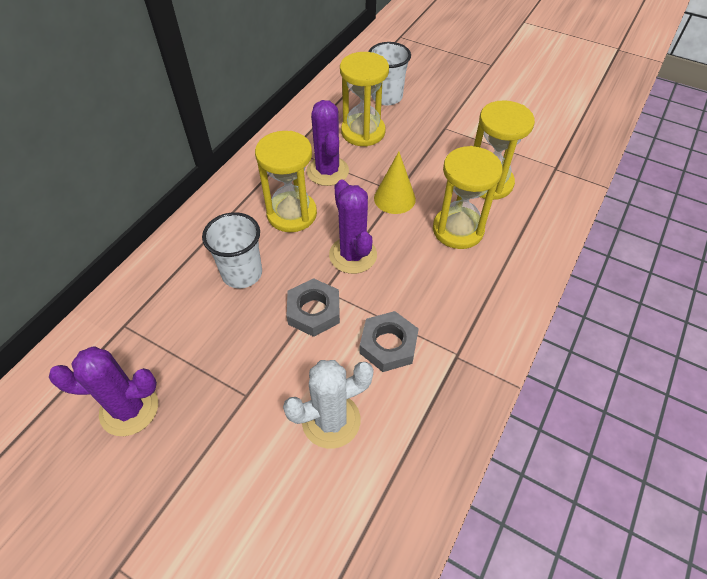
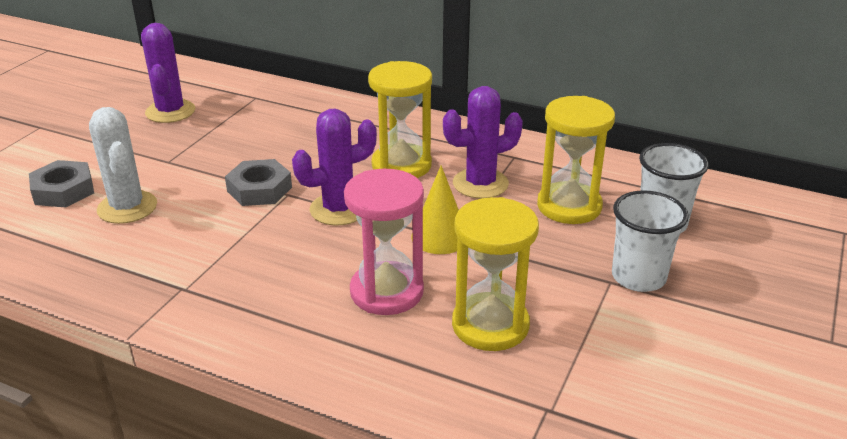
camera: 85 degrees right, 20 degrees down
white cup [202,212,262,288] -> white cup moved to [612,190,689,292]
grey nut [360,311,419,372] -> grey nut moved to [29,160,94,207]
yellow hourglass [433,146,503,249] -> pink hourglass [344,169,424,315]

